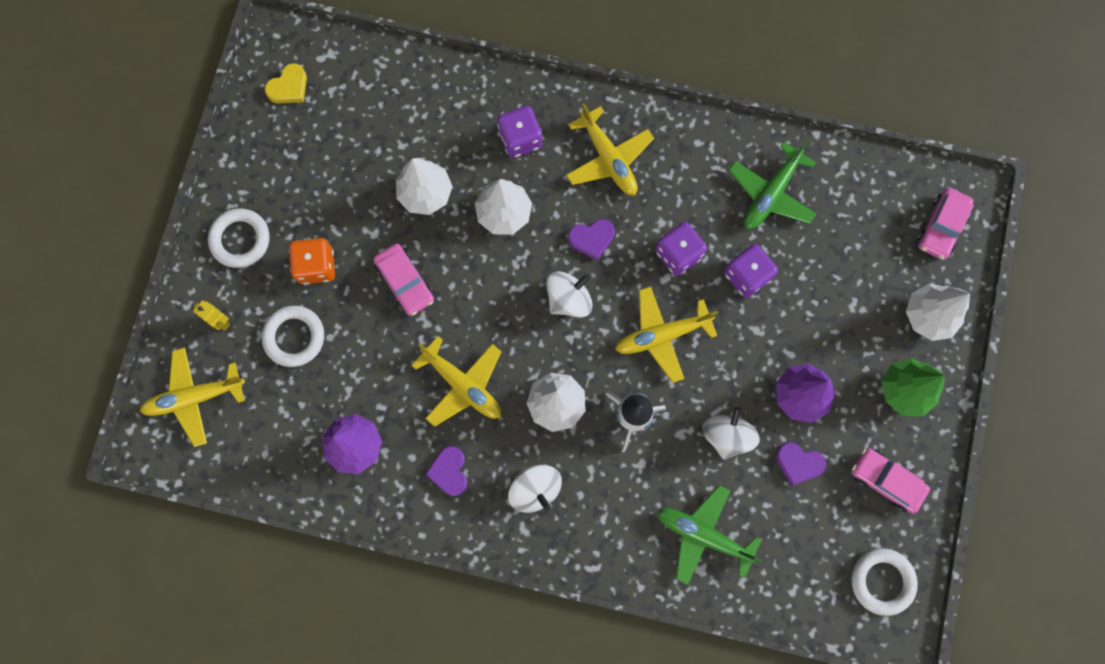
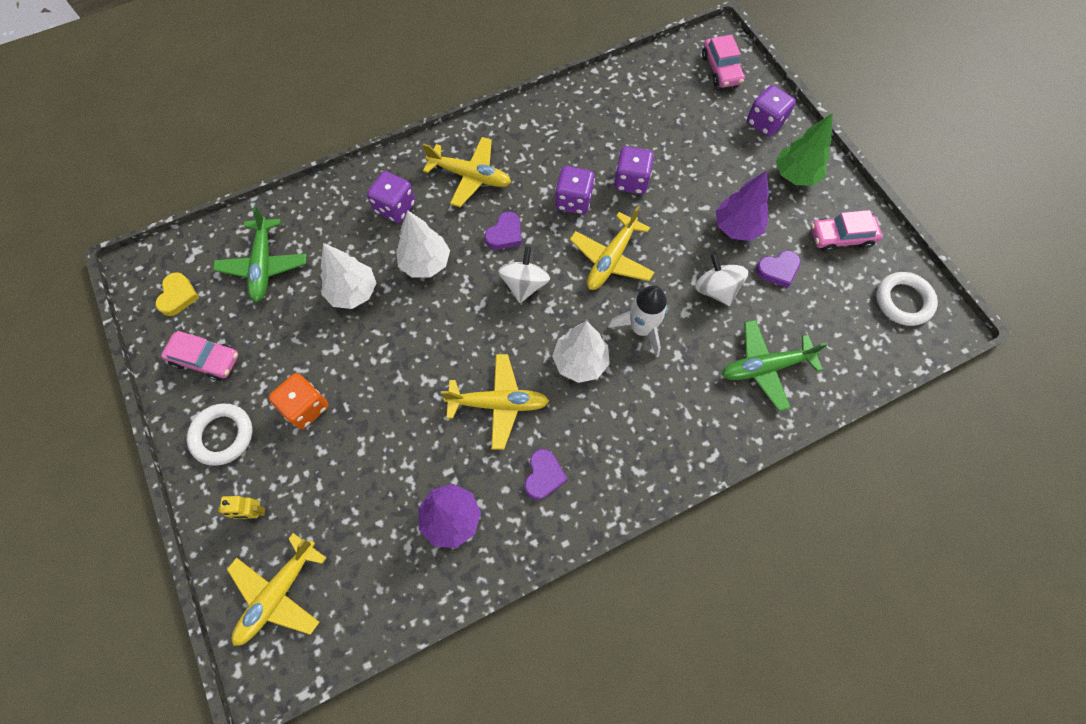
camera: 40 degrees left, 10 degrees down
white ring [262,306,324,367] -> none
pink car [373,244,434,316] -> pink car moved to [161,331,239,381]
purple heart [425,446,467,496] -> purple heart turned 120 degrees counterclockwise [525,449,568,500]
white spinning top [508,465,562,513] -> none
green plane [729,141,816,229] -> green plane moved to [213,206,307,302]
white tree [906,284,970,341] -> purple dice [747,85,796,137]

